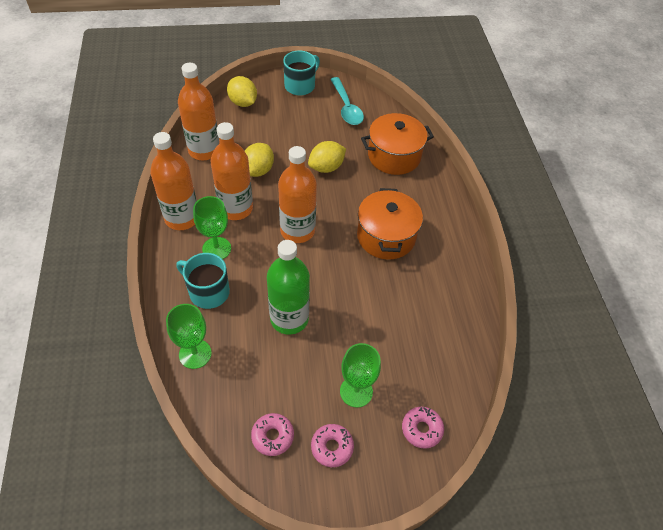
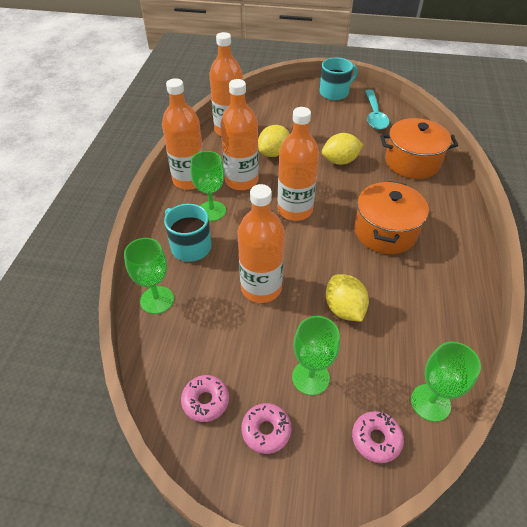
camera: 20 degrees right, 5 degrees down
yellow lemon [227,76,257,107] -> yellow lemon moved to [326,274,369,322]
green bottle [267,240,310,335] -> orange bottle [238,184,285,303]
none -> green goblet [411,341,481,422]

